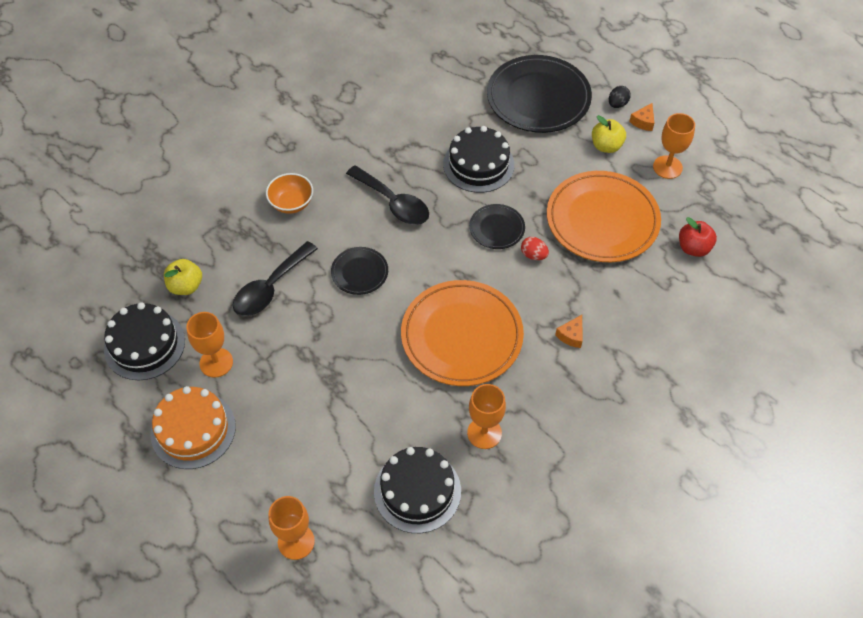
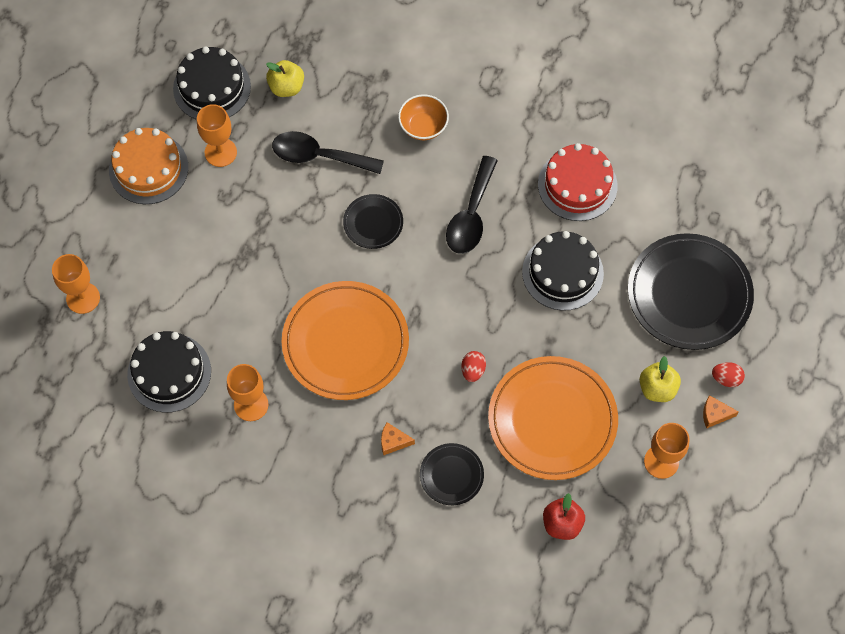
camera: 65 degrees right, 10 degrees up
black plate [469,204,525,249] -> black plate moved to [420,443,484,505]
black egg [609,86,631,108] -> red egg [712,362,745,387]
none -> red cake [538,143,617,221]

